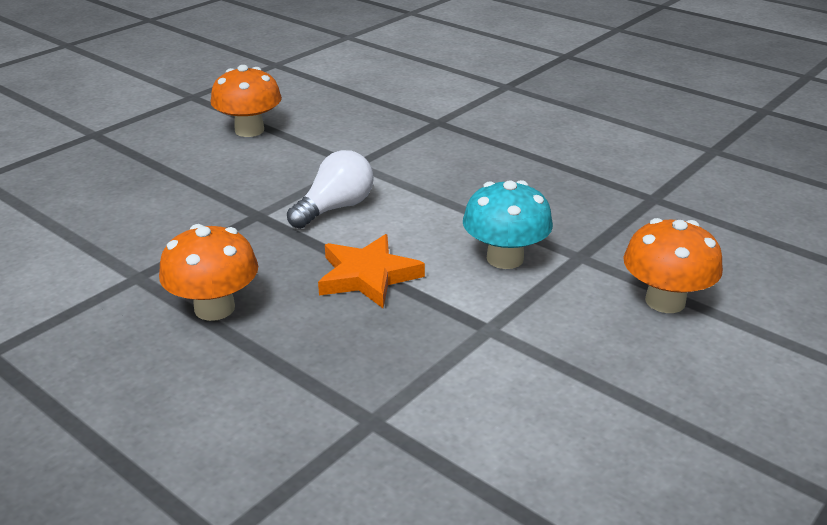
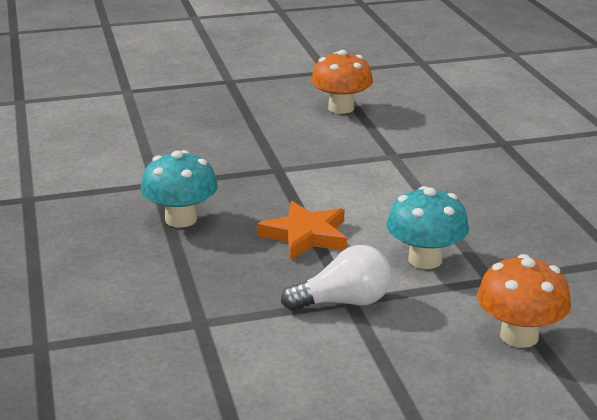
camera: 35 degrees right, 5 degrees down
orange mushroom [159,224,258,321] -> turquoise mushroom [141,150,218,228]
white light bulb [287,150,374,229] -> white light bulb moved to [281,245,391,311]

